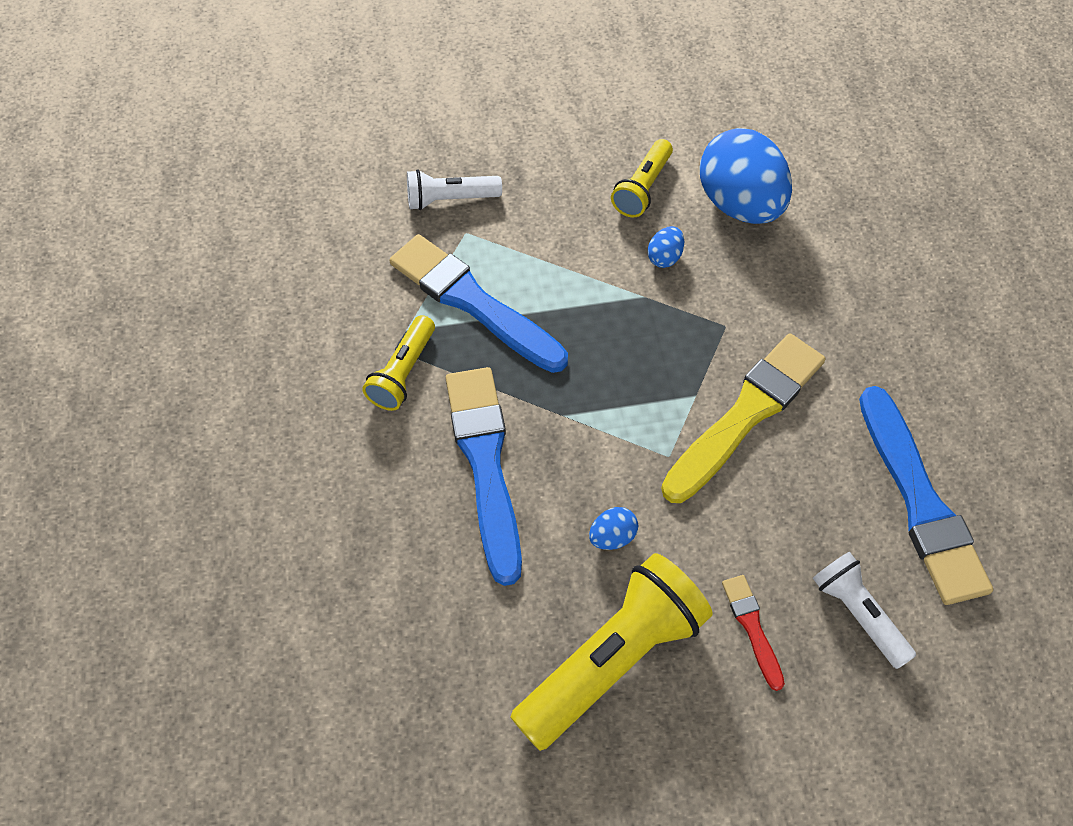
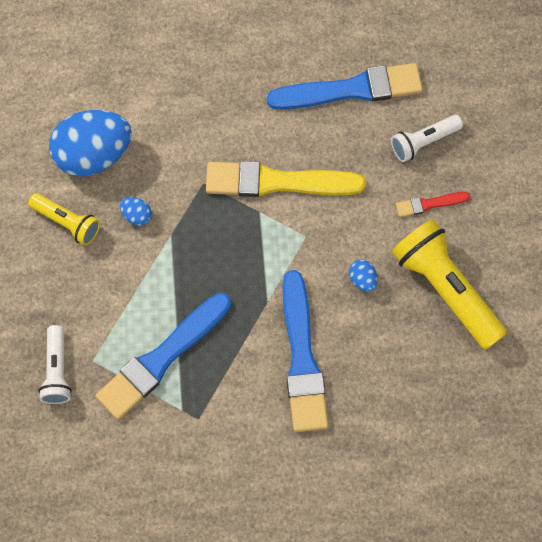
camera: 85 degrees left, 10 degrees up
yellow flashlight [362,315,435,411] -> none
blue brush [446,367,522,586] -> blue brush turned 90 degrees counterclockwise [283,270,328,432]
yellow brush [661,333,826,503] -> yellow brush turned 45 degrees counterclockwise [206,161,366,197]

